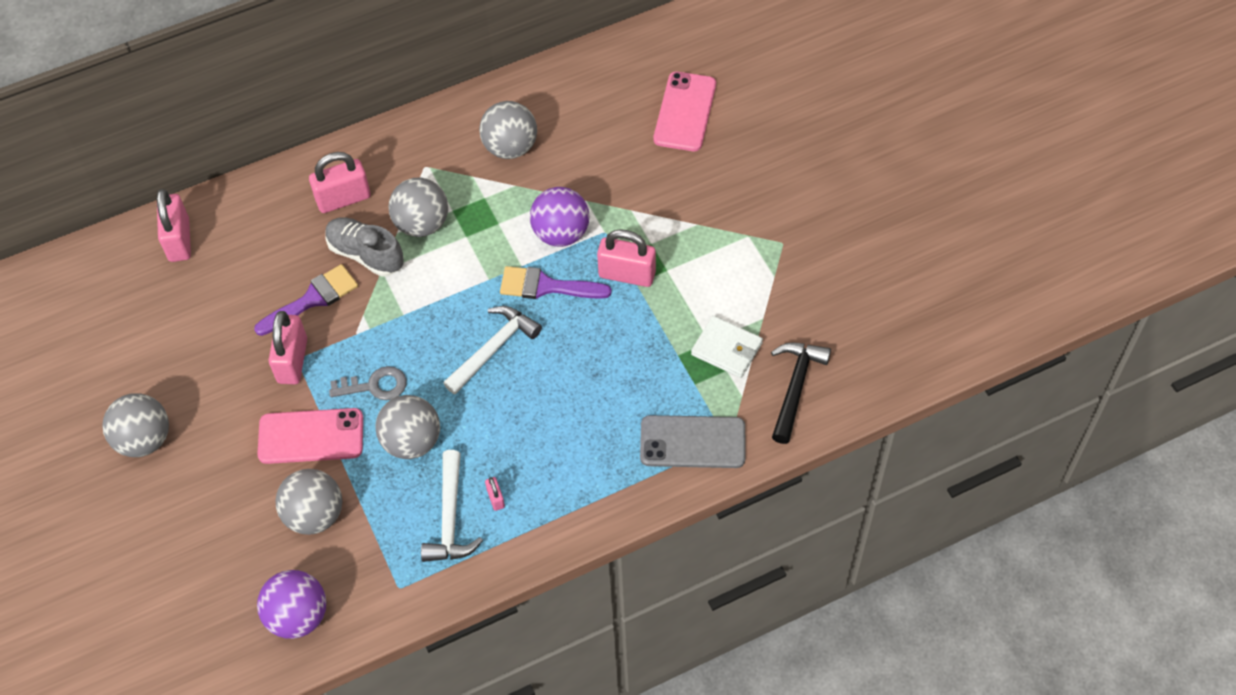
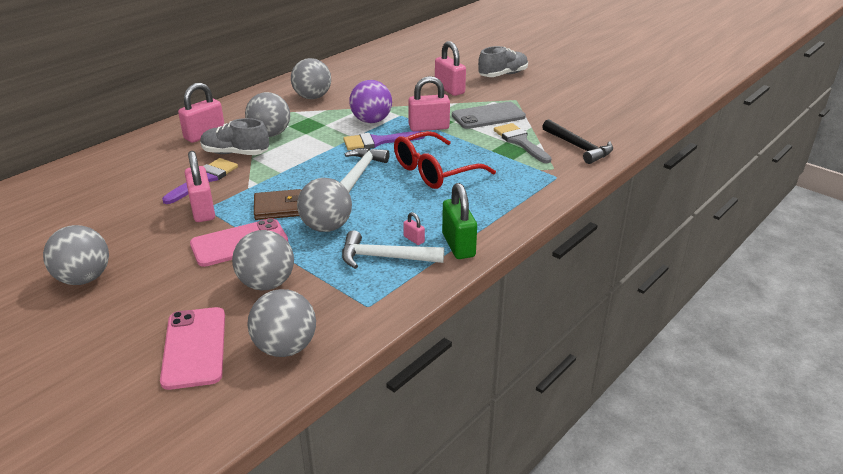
camera: 25 degrees left, 25 degrees down
pink padlock [157,189,191,262] -> pink padlock moved to [435,41,466,96]
purple ball [257,570,326,639] -> grey ball [247,289,316,357]
grey key [329,366,407,400] -> brown wallet [254,189,301,220]
white hammer [421,450,483,562] -> white hammer turned 120 degrees clockwise [342,230,444,269]
grey phone [640,415,745,468] -> grey phone moved to [452,102,526,129]
pink phone [654,72,716,151] -> pink phone moved to [160,307,225,390]
white wallet [691,316,763,378] -> grey brush [494,123,551,163]
black hammer [771,342,831,444] -> black hammer turned 150 degrees clockwise [542,119,613,164]
none -> red glasses [394,131,496,189]
none -> green padlock [442,183,477,259]
none -> grey shoe [478,46,528,77]

